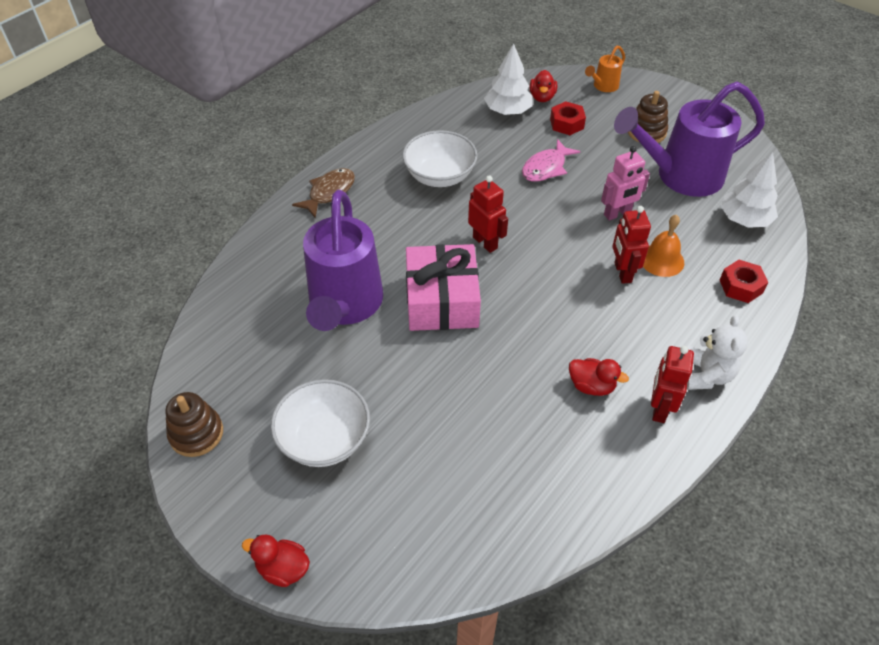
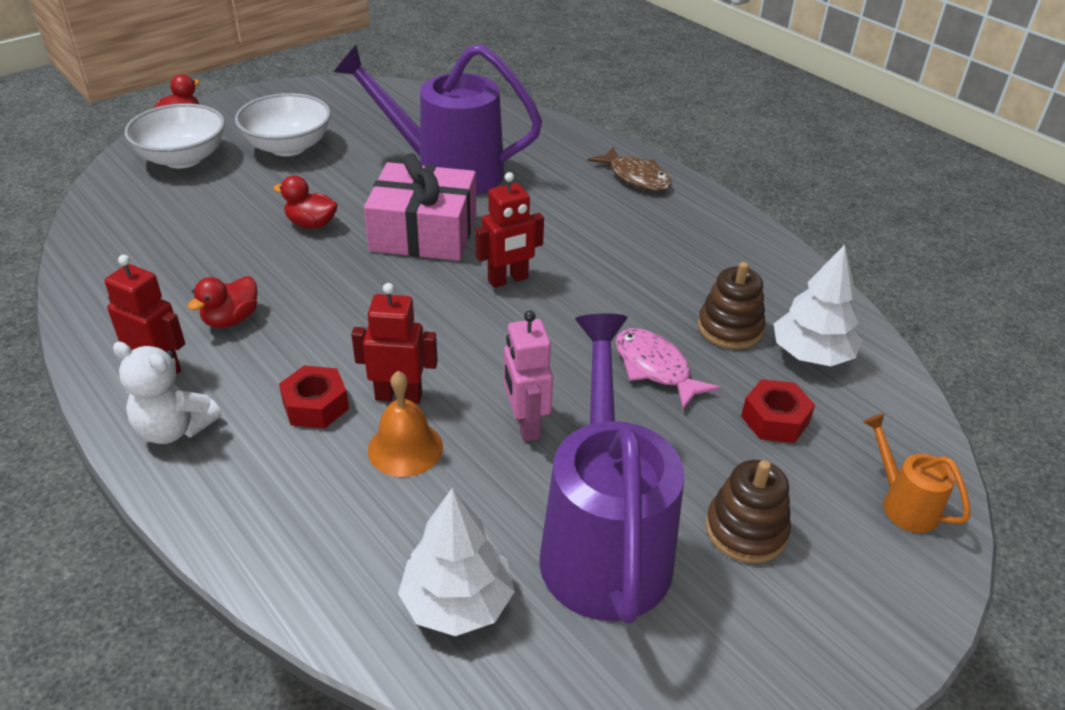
camera: 100 degrees right, 10 degrees down
brown stacking toy [165,392,223,457] -> brown stacking toy moved to [698,262,765,349]
white bowl [402,130,478,187] -> white bowl moved to [124,103,225,168]
red duck [530,70,557,102] -> red duck moved to [273,175,338,229]
red nut [720,260,768,303] -> red nut moved to [279,365,349,428]

